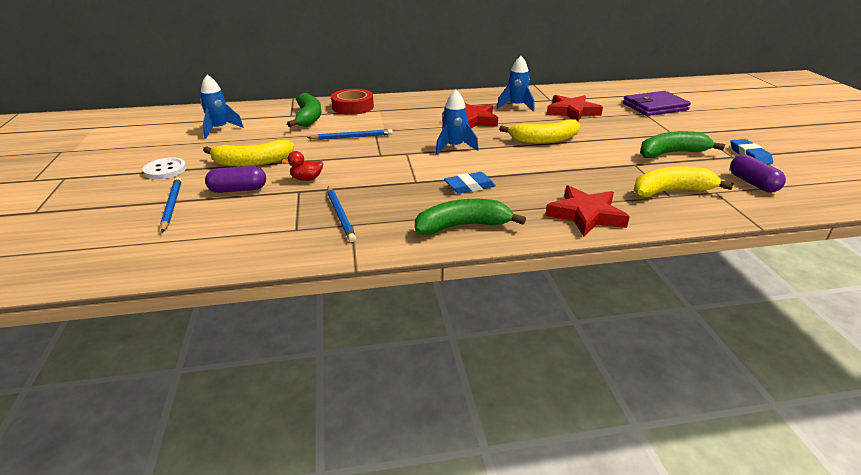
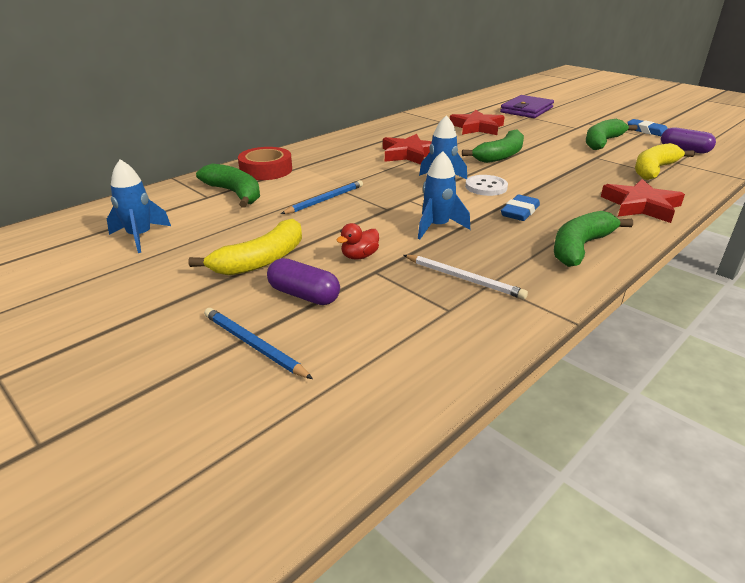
camera: 35 degrees left, 0 degrees up
white button [142,157,186,179] -> white button moved to [465,175,508,196]
purple capsule [205,166,266,193] -> purple capsule turned 75 degrees clockwise [267,258,340,305]
blue pencil [328,187,356,242] -> white pencil [404,255,528,299]
blue rocket [497,56,534,112] -> blue rocket moved to [418,151,470,239]
yellow banana [499,119,580,144] -> green banana [462,130,524,163]

